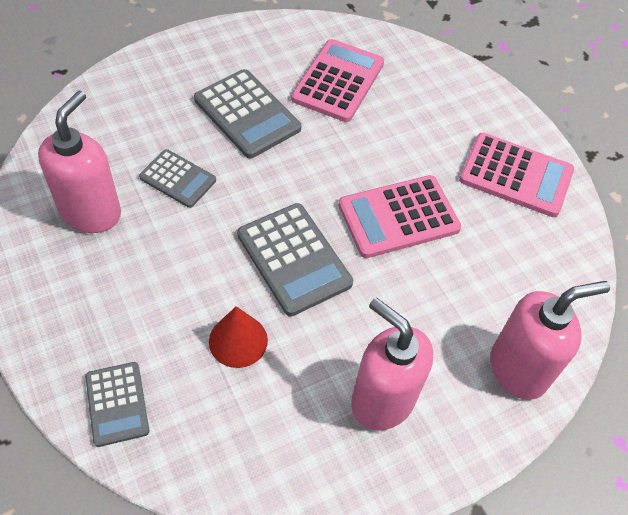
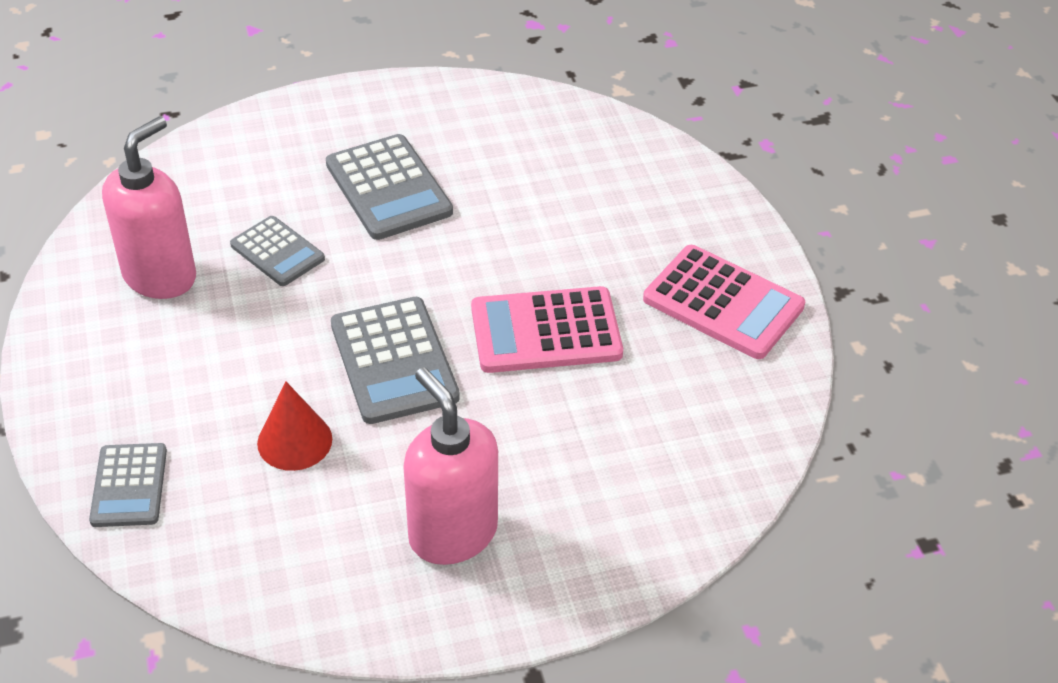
camera: 15 degrees right, 10 degrees down
pink calculator [291,39,384,122] -> none
pink soap dispenser [490,281,610,400] -> none

